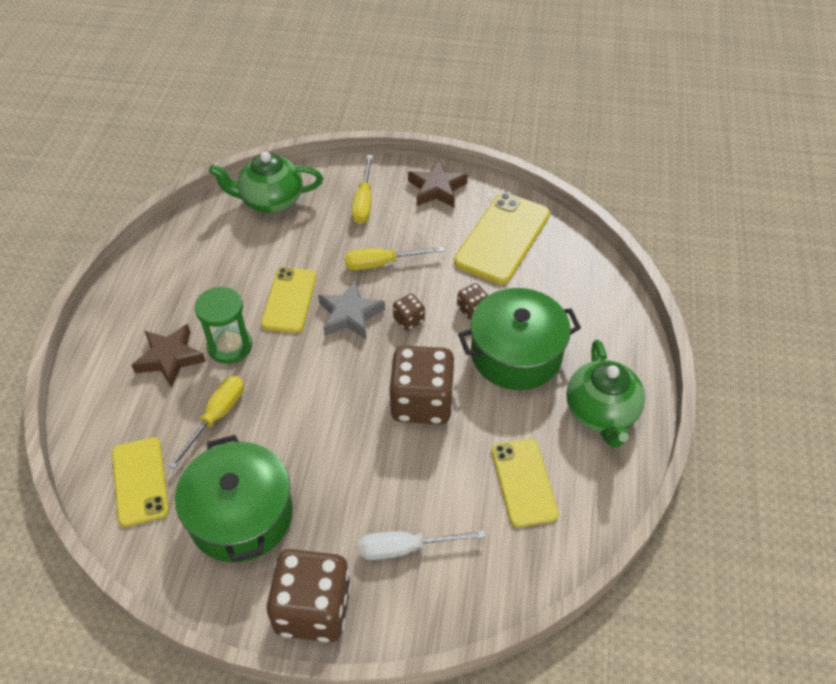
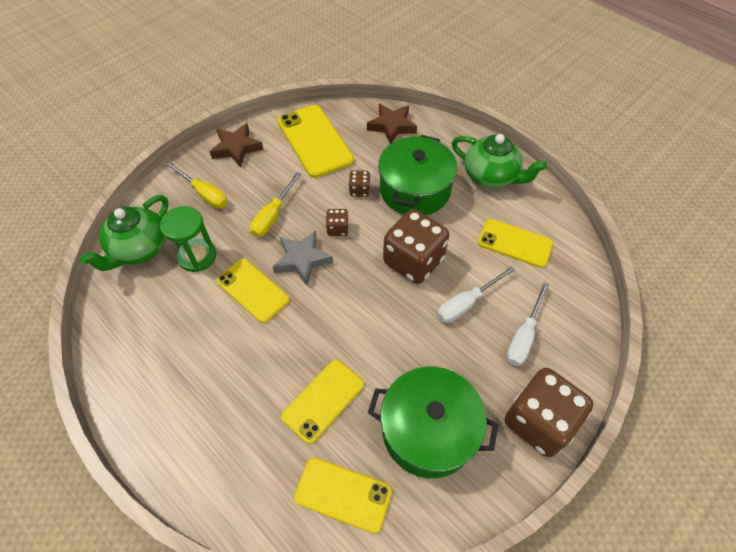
camera: 55 degrees left, 5 degrees up
brown star [131,324,206,388] -> brown star moved to [367,104,417,144]
yellow screwdriver [169,376,244,469] -> yellow phone [281,360,364,444]
green hourglass [195,287,252,364] -> green hourglass moved to [160,206,216,272]
none -> white screwdriver [437,266,515,323]

